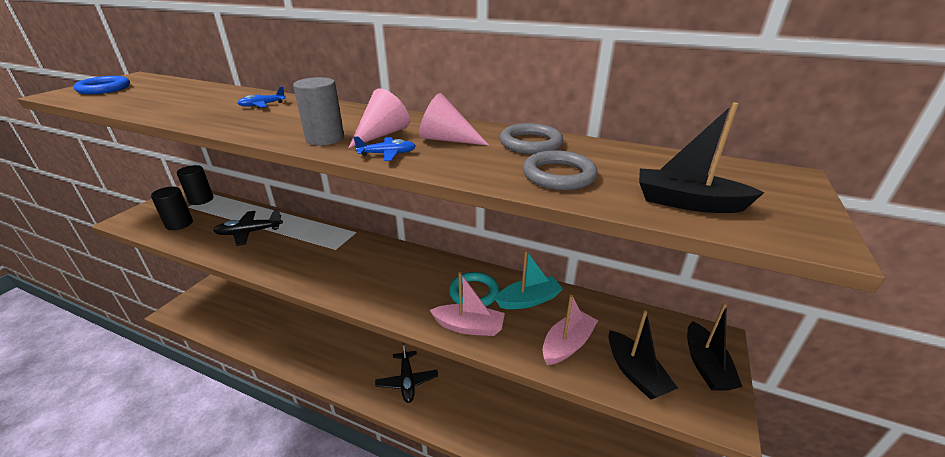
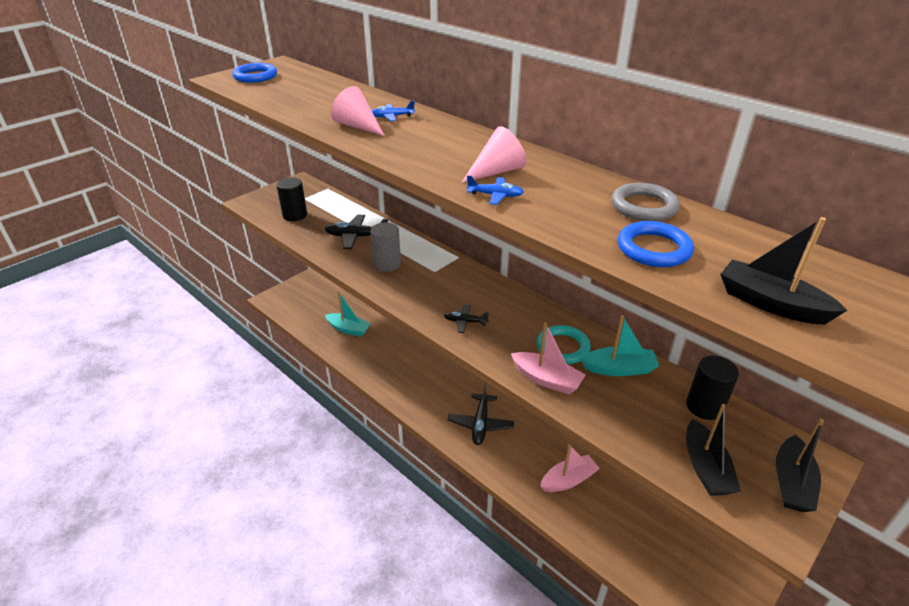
camera: 20 degrees right, 5 degrees up
black cylinder [177,165,213,205] -> black cylinder moved to [686,356,739,420]
grey cylinder [293,77,344,146] -> grey cylinder moved to [370,222,401,272]
pink cone [419,93,489,146] -> pink cone moved to [331,86,385,136]
grey ring [523,150,598,190] -> blue ring [618,221,694,267]
pink boat [542,295,598,365] -> pink boat moved to [540,444,600,492]
none -> turquoise boat [325,292,371,337]
none -> black plane [444,304,489,333]

